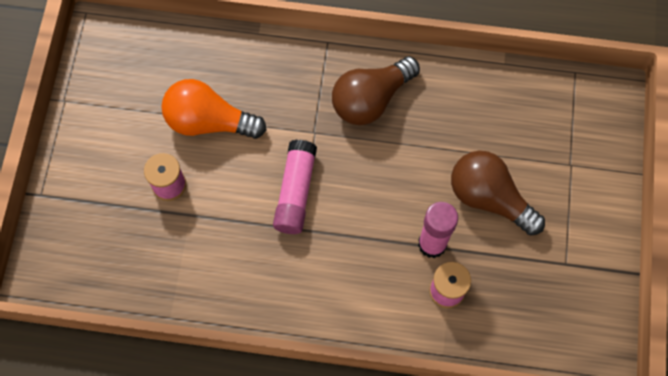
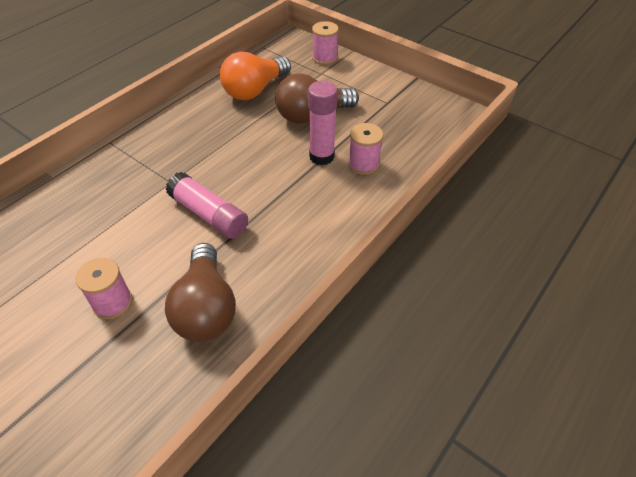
camera: 60 degrees left, 20 degrees down
orange light bulb [162,79,266,139] -> orange light bulb moved to [220,52,291,100]
brown light bulb [332,56,420,125] -> brown light bulb moved to [165,243,236,342]
none -> pink spool [312,21,339,65]

